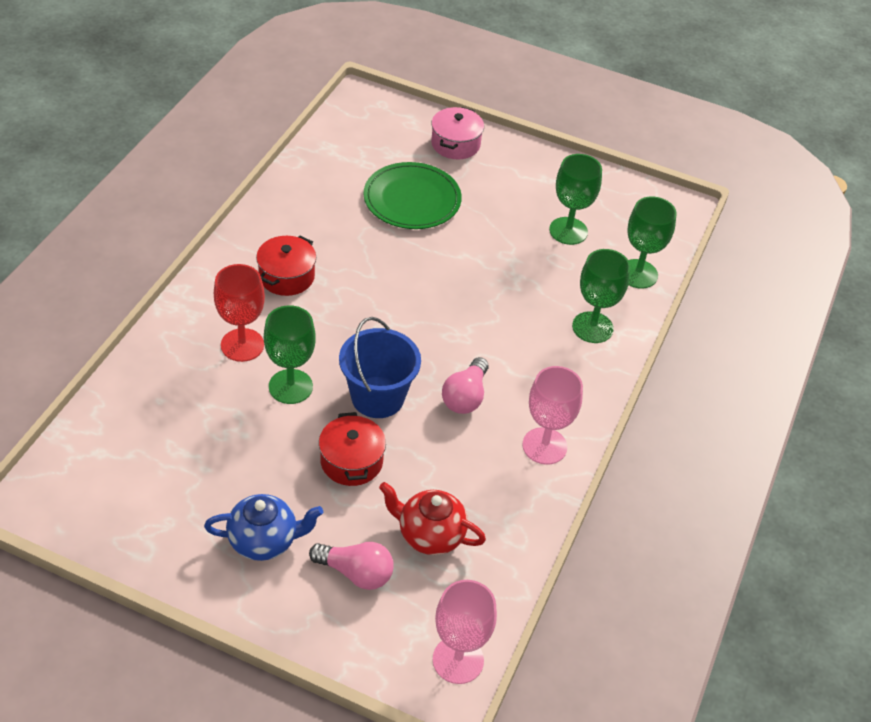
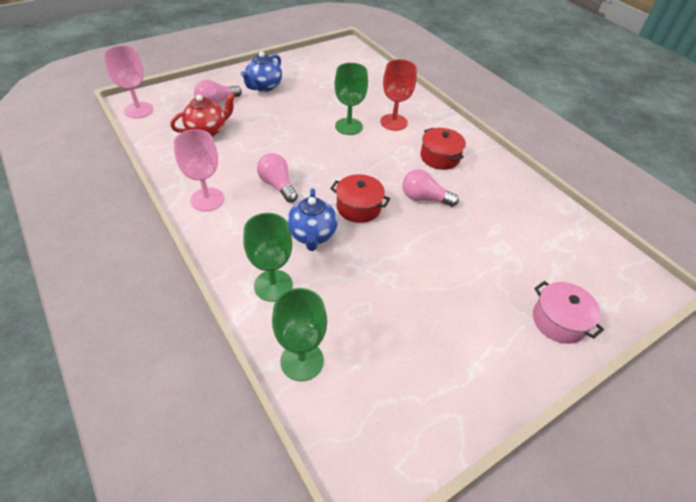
camera: 125 degrees right, 0 degrees up
red pot [319,412,386,486] -> red pot moved to [330,174,390,223]
blue bucket [339,317,421,418] -> none
green plate [364,162,462,229] -> none
green goblet [549,154,602,245] -> none
none -> blue teapot [287,188,338,251]
none -> pink light bulb [402,169,459,207]

